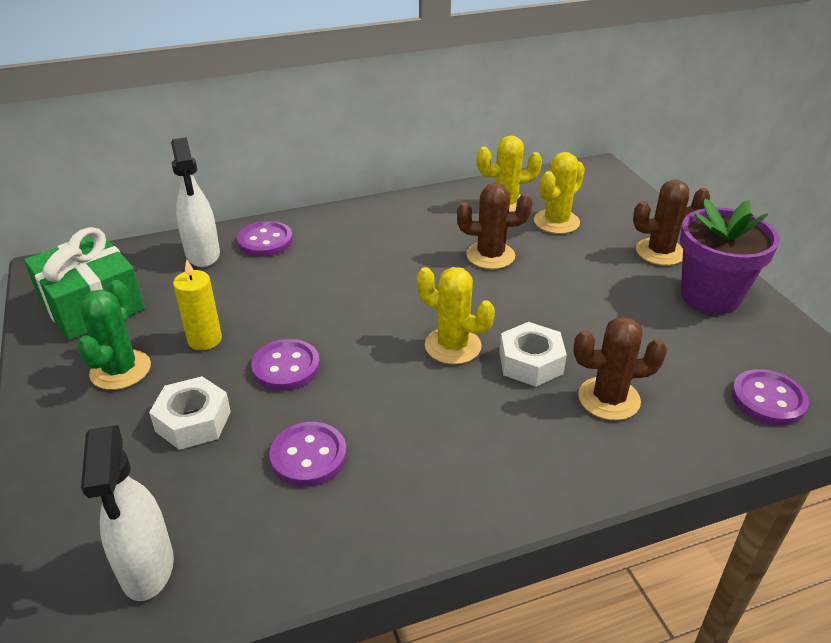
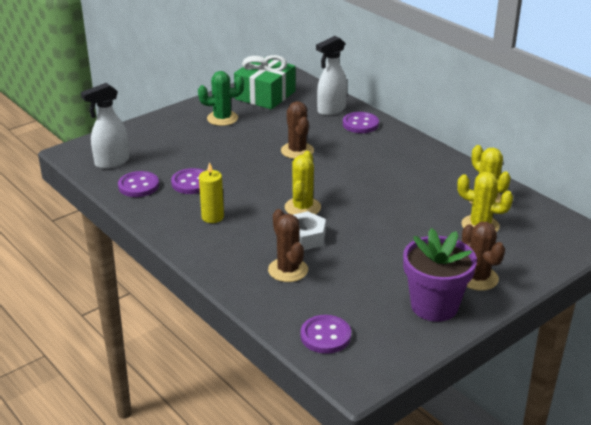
camera: 70 degrees right, 5 degrees down
white nut [149,376,231,450] -> none
yellow candle [173,259,222,350] -> yellow candle moved to [199,162,224,223]
purple button [251,339,320,391] -> purple button moved to [118,171,159,197]
brown cactus [457,183,533,269] -> brown cactus moved to [281,101,314,159]

